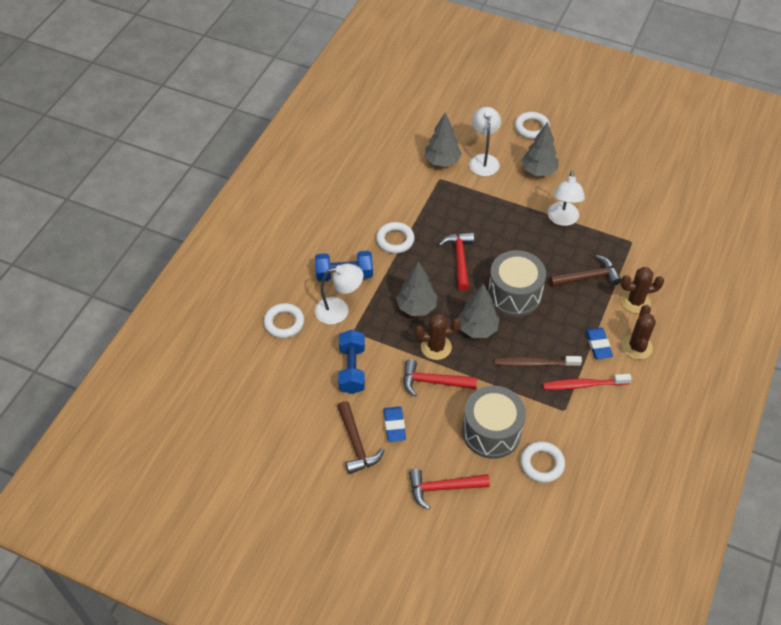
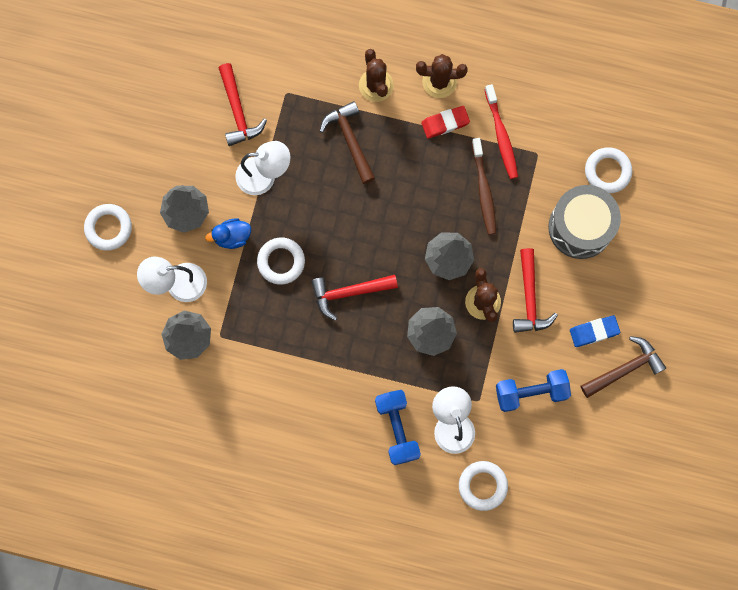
camera: 100 degrees left, 25 degrees up
white ring [376,222,414,254] -> white ring moved to [257,237,305,285]
red hammer [409,469,490,510] -> red hammer moved to [219,63,267,146]
grey drum [488,250,546,317] -> none
blue eraser [585,328,613,359] -> red eraser [421,106,470,139]
none -> blue duck [205,218,251,249]

